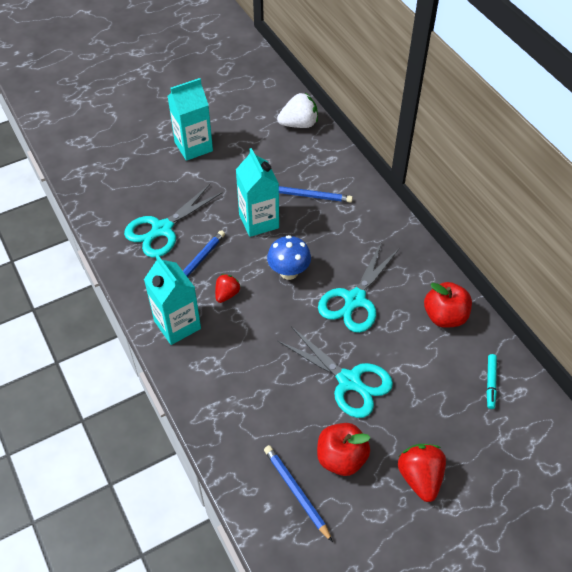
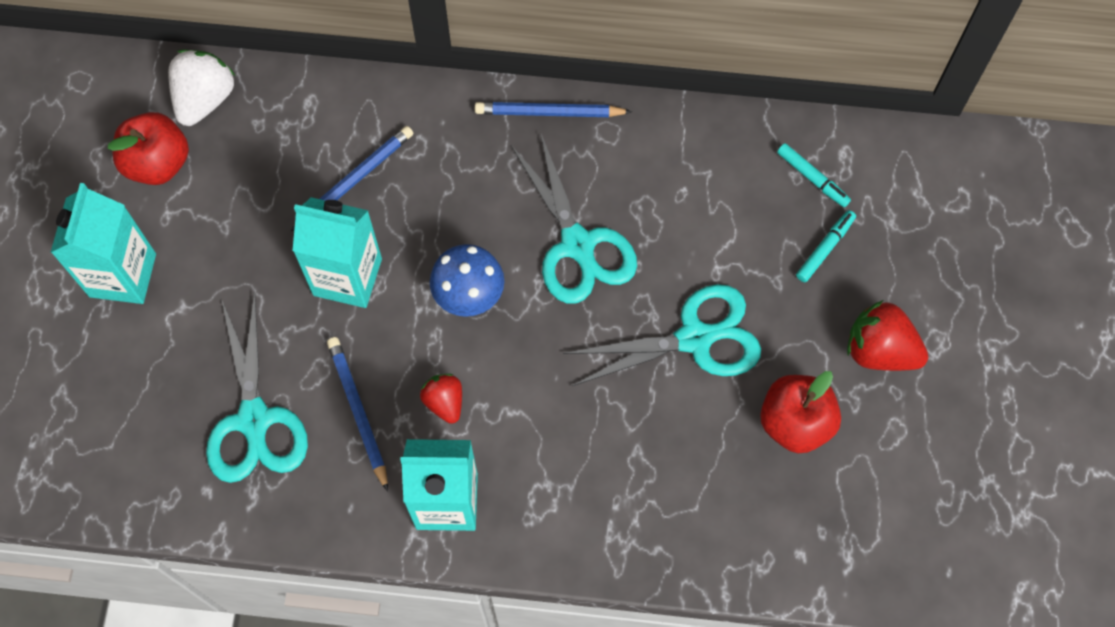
camera: 55 degrees left, 15 degrees up
blue pencil [264,445,333,542] -> blue pencil moved to [475,102,632,117]
red apple [424,282,472,328] -> red apple moved to [108,112,189,185]
none -> turquoise marker [796,210,856,282]

